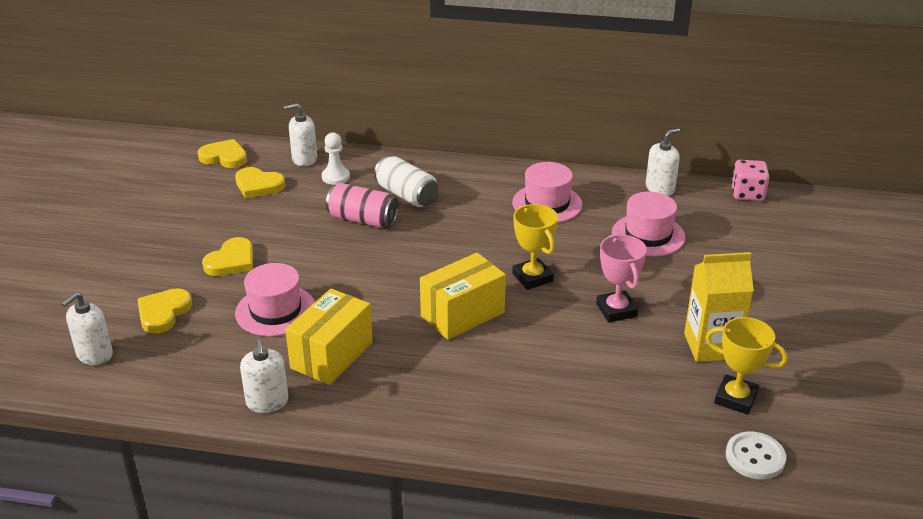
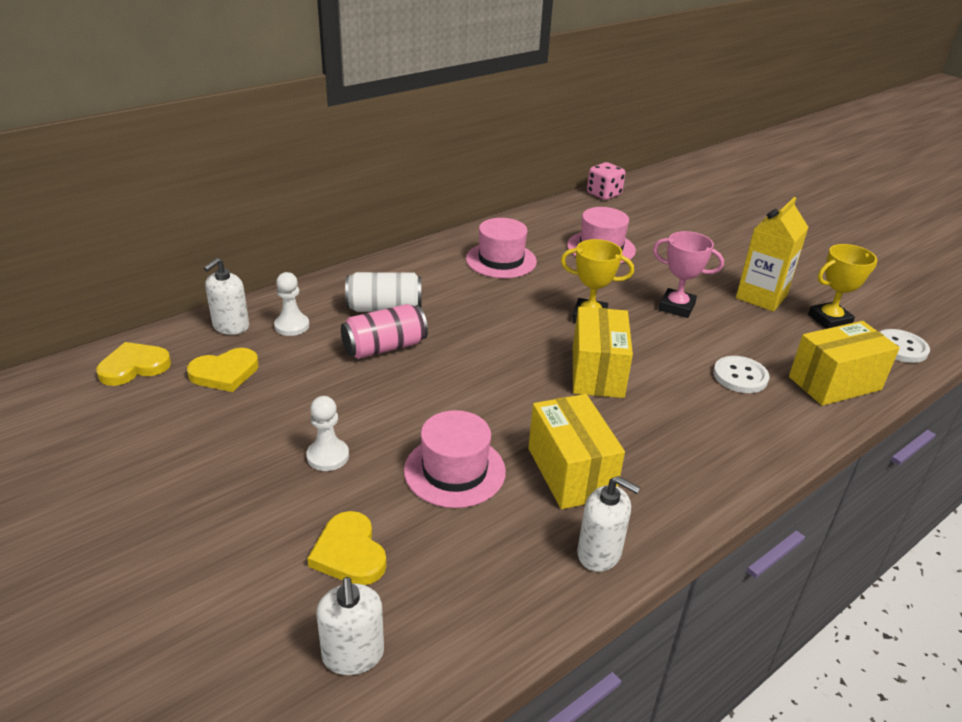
camera: 50 degrees left, 0 degrees up
yellow heart [202,237,253,276] -> white pawn [306,396,349,471]
white soap dispenser [646,128,680,196] -> none
none -> white button [713,356,769,393]
none -> yellow box [789,321,900,406]

